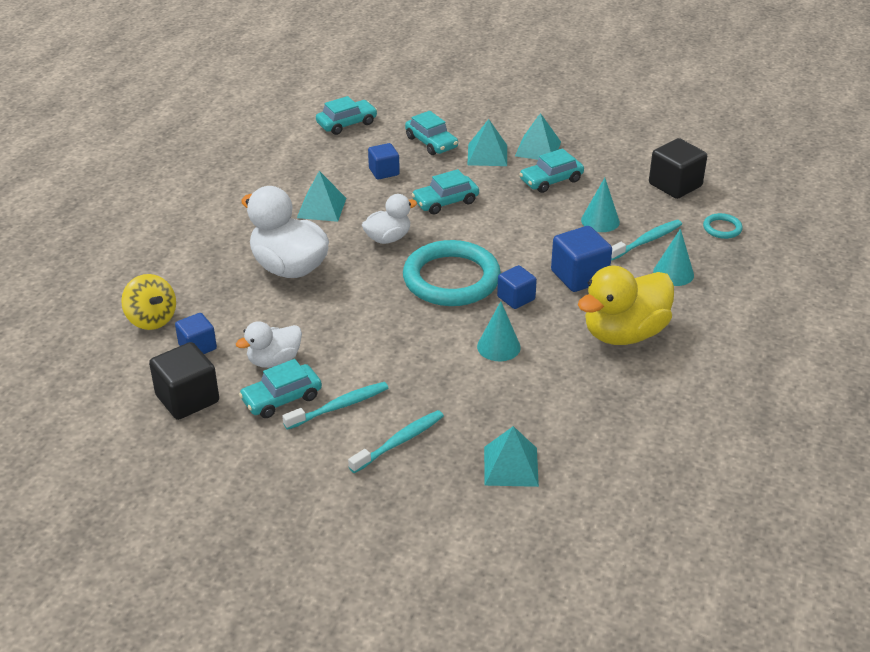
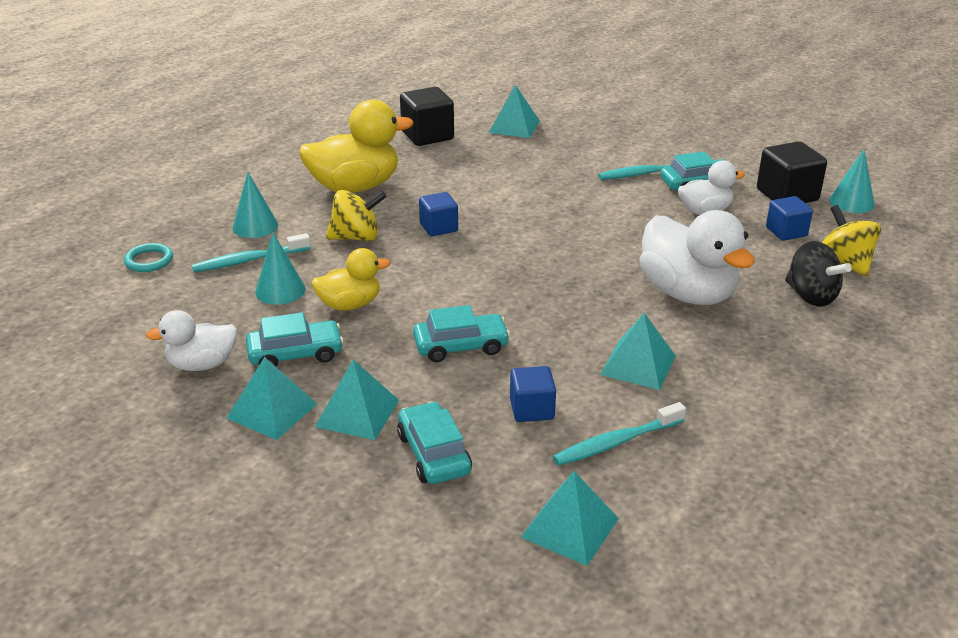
camera: 165 degrees left, 5 degrees down
turquoise car [316,96,377,135] -> turquoise pyramid [521,471,619,566]
turquoise toothbrush [348,410,444,473] -> turquoise toothbrush moved to [553,402,686,466]
white duck [362,194,417,244] -> white duck moved to [146,310,238,371]
turquoise ring [403,240,501,306] -> none
turquoise cone [477,301,521,361] -> turquoise cone moved to [829,149,875,213]
blue cube [551,226,612,292] -> yellow spinning top [326,190,387,241]
black cube [649,138,707,199] -> black cube moved to [400,87,454,146]
none -> yellow duck [311,248,390,311]
none -> black spinning top [785,241,851,307]

